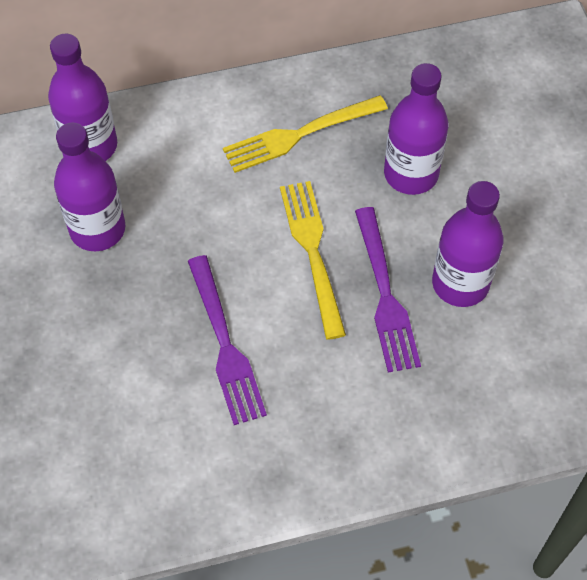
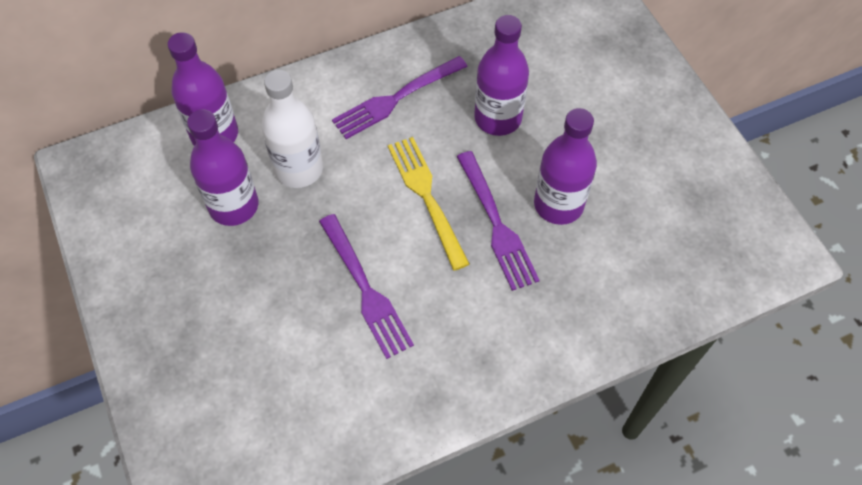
camera: 10 degrees left, 0 degrees up
yellow fork [223,95,388,173] -> purple fork [332,56,468,139]
none -> white bottle [261,70,323,188]

